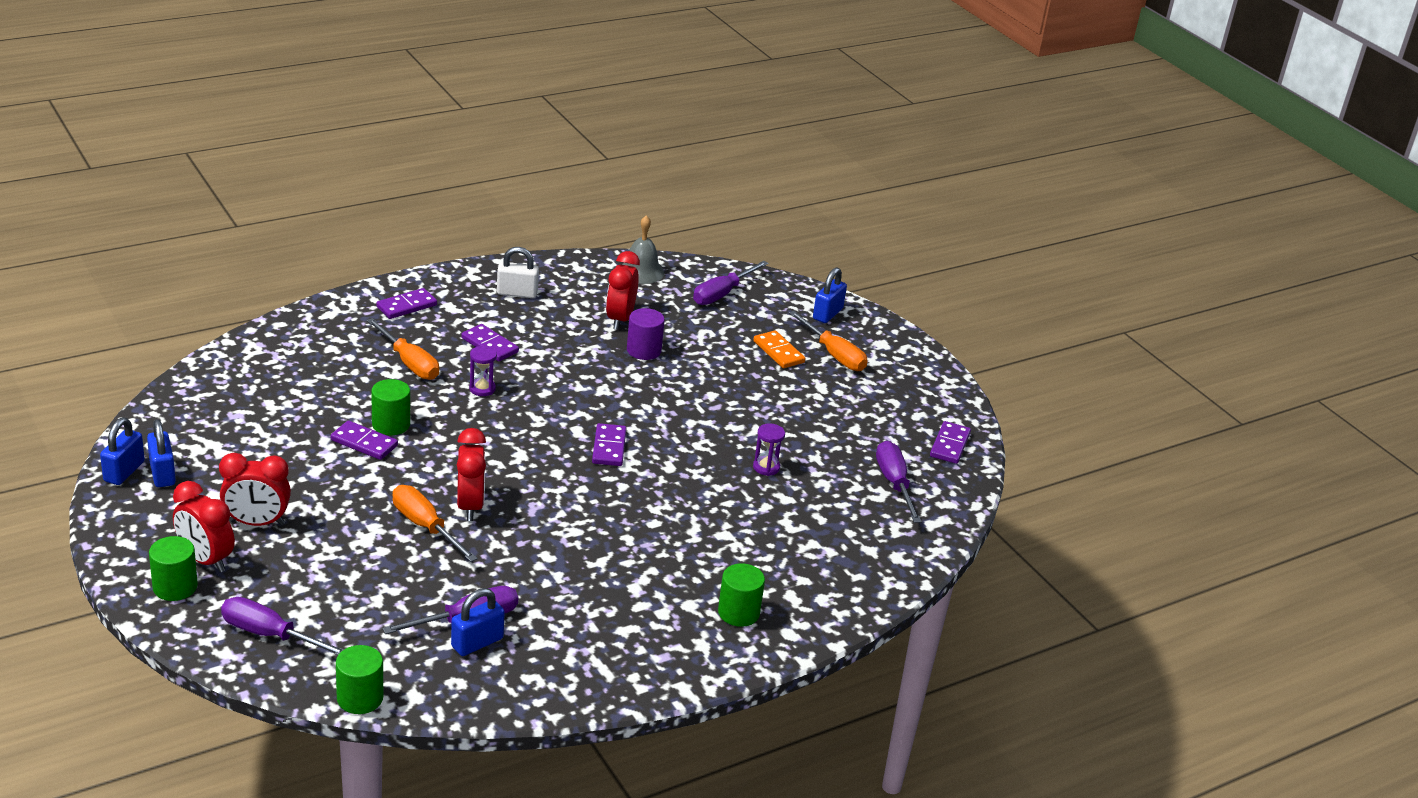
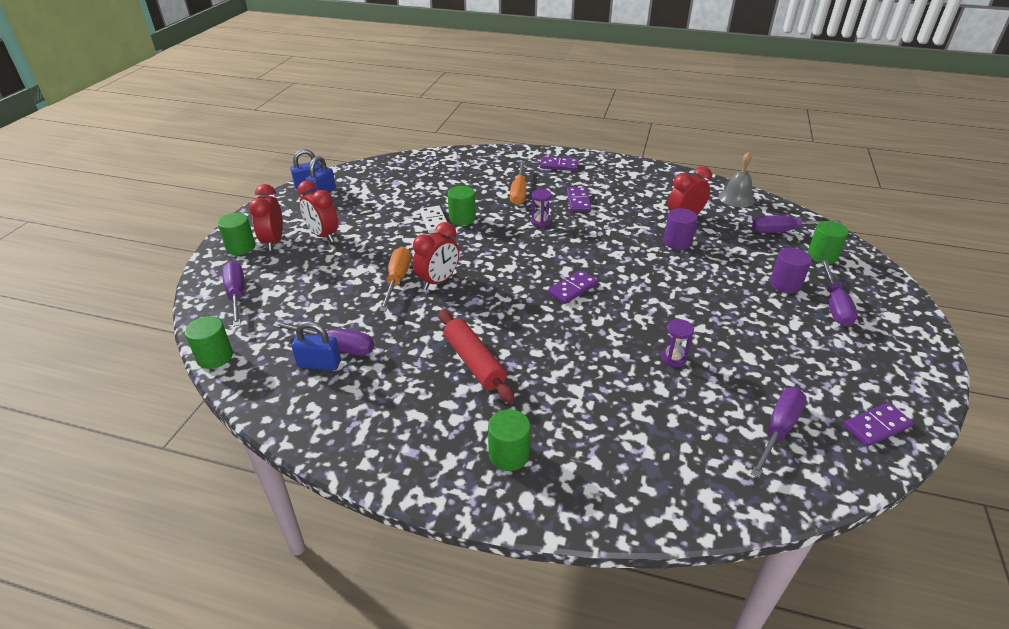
camera: 50 degrees right, 5 degrees up
purple domino [331,421,398,460] -> white domino [420,206,447,234]
white padlock [497,247,539,298] -> none
orange domino [753,330,806,368] -> purple cylinder [770,248,812,293]
orange screwdriver [789,311,868,371] -> purple screwdriver [821,260,858,327]
blue padlock [813,267,847,323] -> none
none -> red rolling pin [439,310,514,403]
none -> green cylinder [807,221,849,264]

